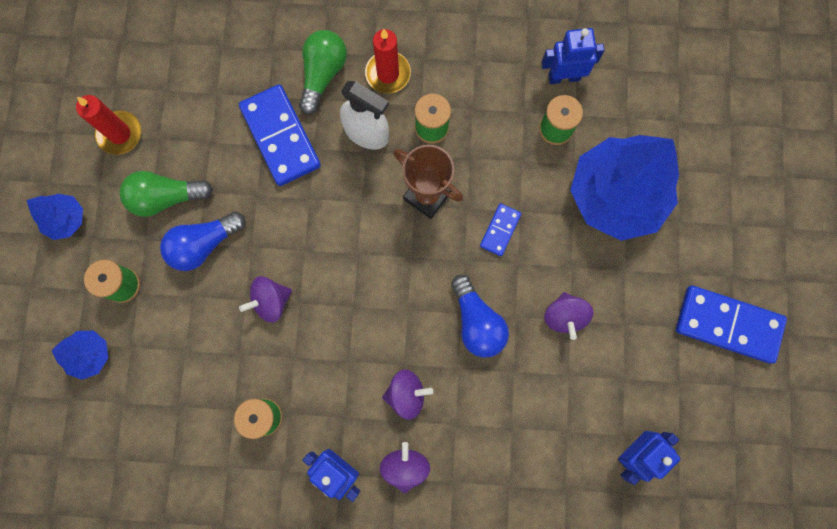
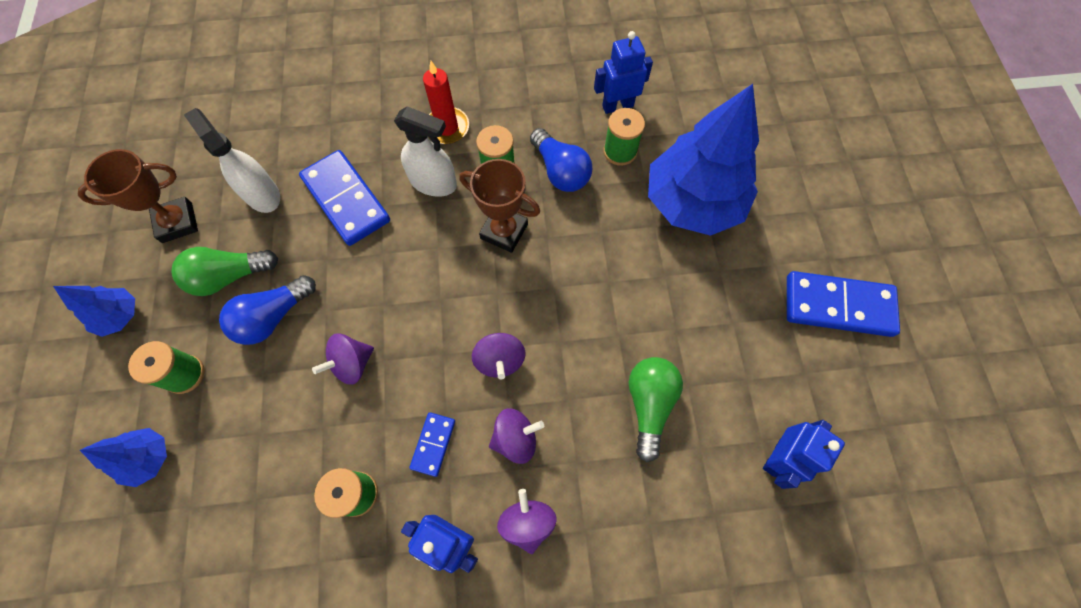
camera: 10 degrees left, 10 degrees down
red candle [76,95,141,155] -> brown trophy [78,149,198,243]
green light bulb [299,30,347,115] -> green light bulb moved to [629,357,683,462]
blue light bulb [451,275,509,358] -> blue light bulb moved to [530,128,592,192]
blue domino [480,203,521,256] -> blue domino moved to [409,412,455,477]
purple spinning top [544,292,594,340] -> purple spinning top moved to [472,333,525,380]
none -> white spray bottle [184,108,280,213]

